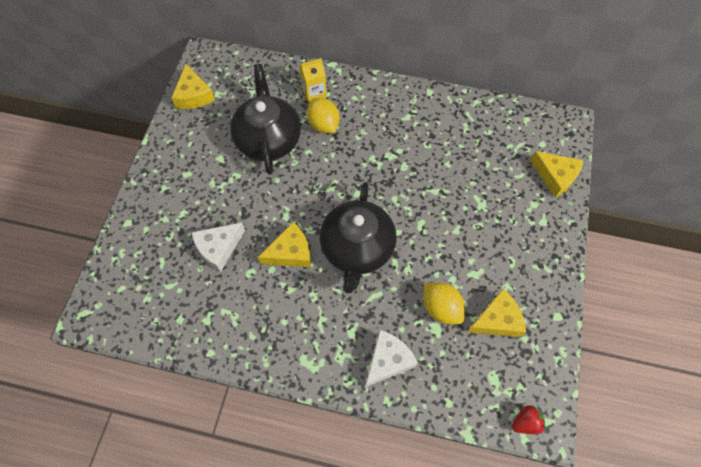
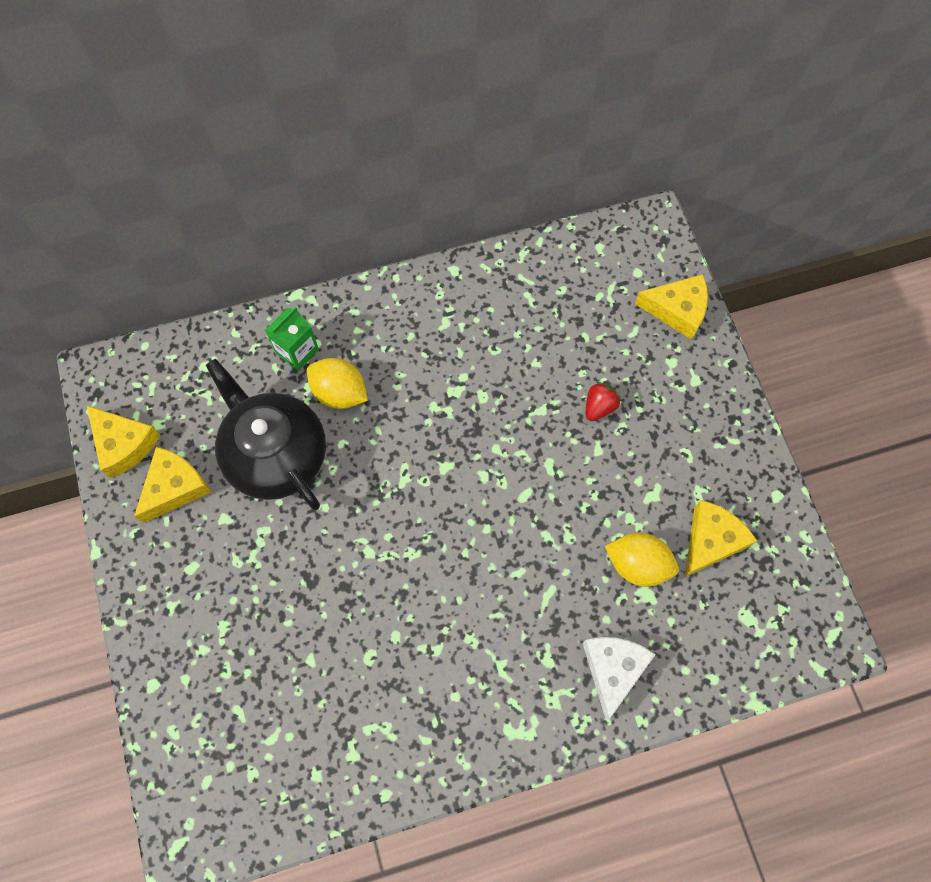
camera: 30 degrees left, 5 degrees up
white cheese [191,222,245,272] -> none
yellow cheese [258,222,311,267] -> yellow cheese moved to [134,447,212,523]
yellow carton [299,58,327,103] -> green carton [265,307,319,371]
black teapot [320,182,396,293] -> none
red strawberry [512,405,546,434] -> red strawberry moved to [586,382,621,421]

